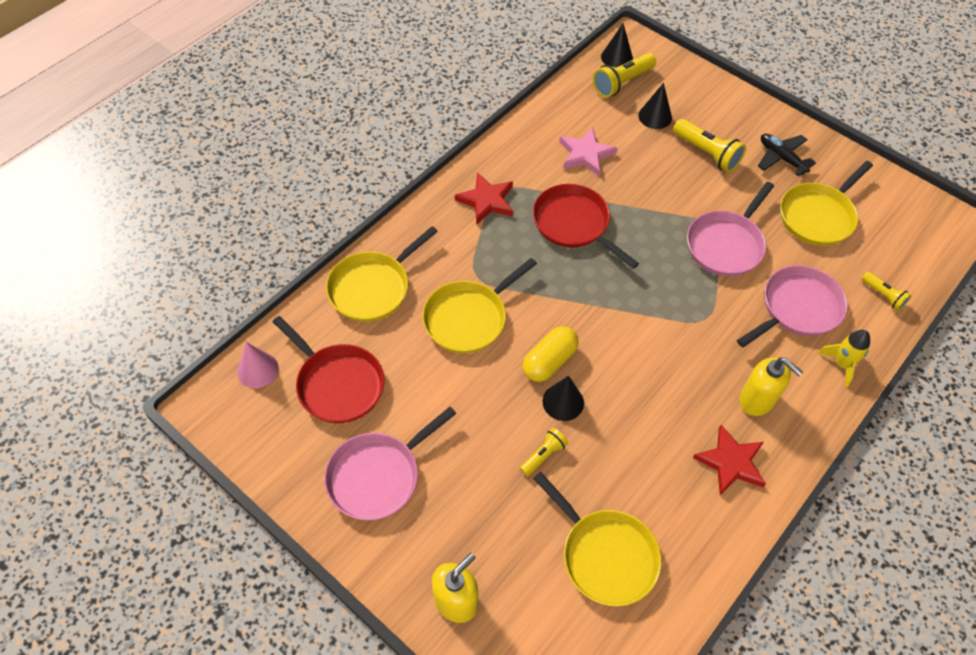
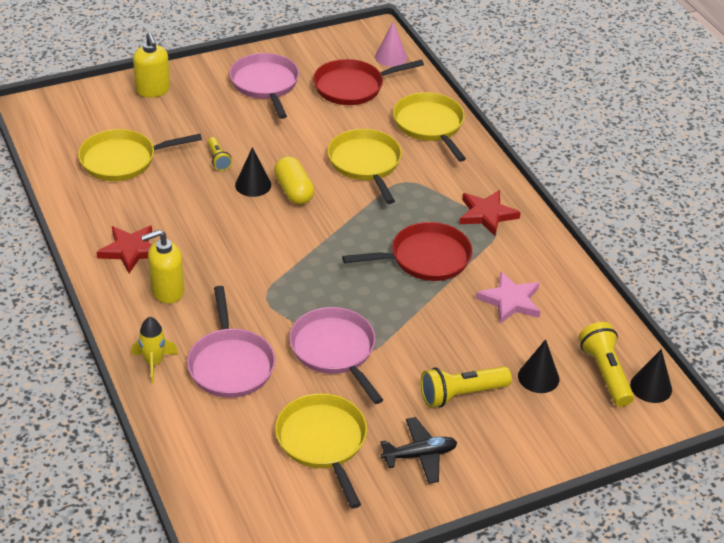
camera: 115 degrees right, 15 degrees down
yellow flashlight [862,272,912,311] -> none

